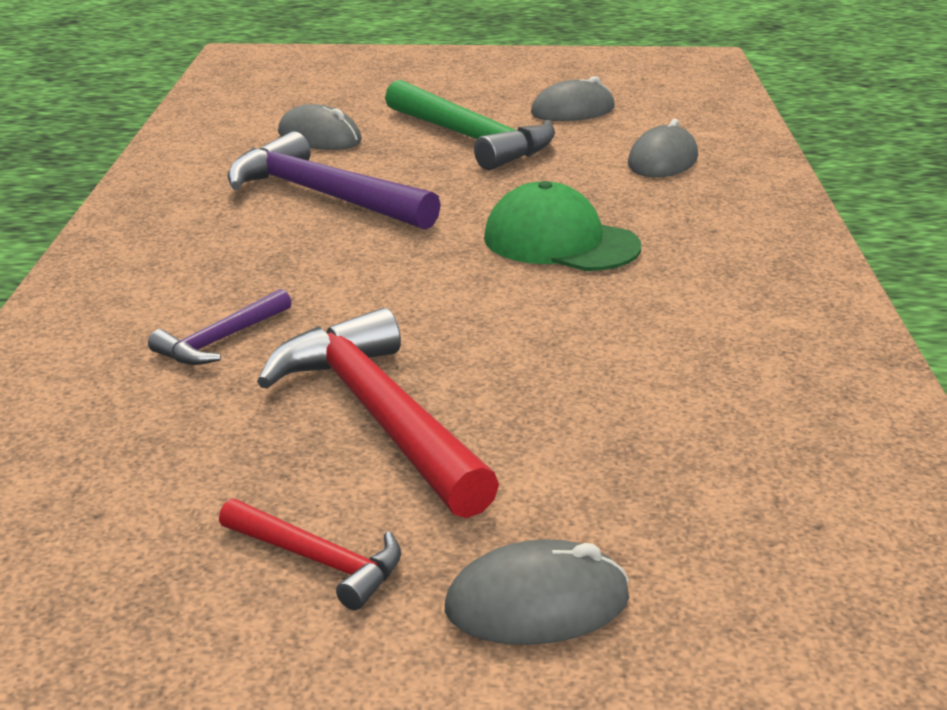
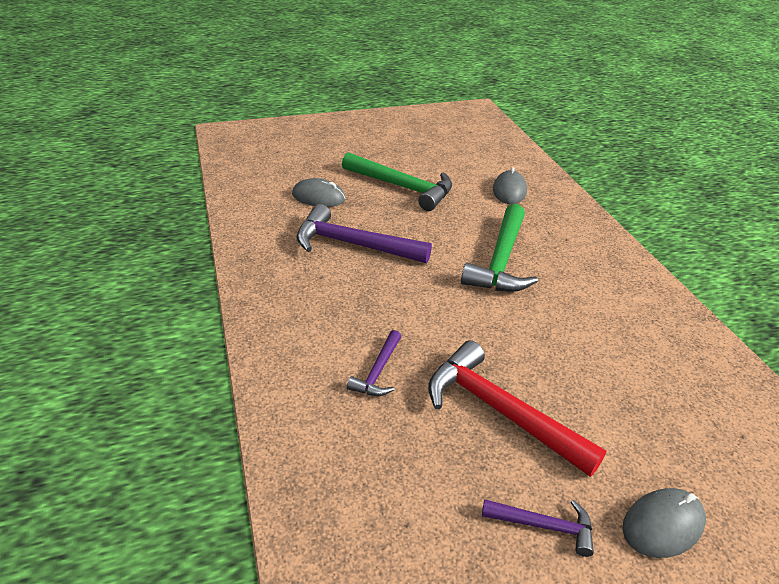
camera: 20 degrees left, 10 degrees up
red hammer [219,499,401,610] -> purple hammer [482,499,594,557]
green cap [484,181,641,271] -> green hammer [461,204,538,292]
grey mouse [531,76,615,121] -> none

